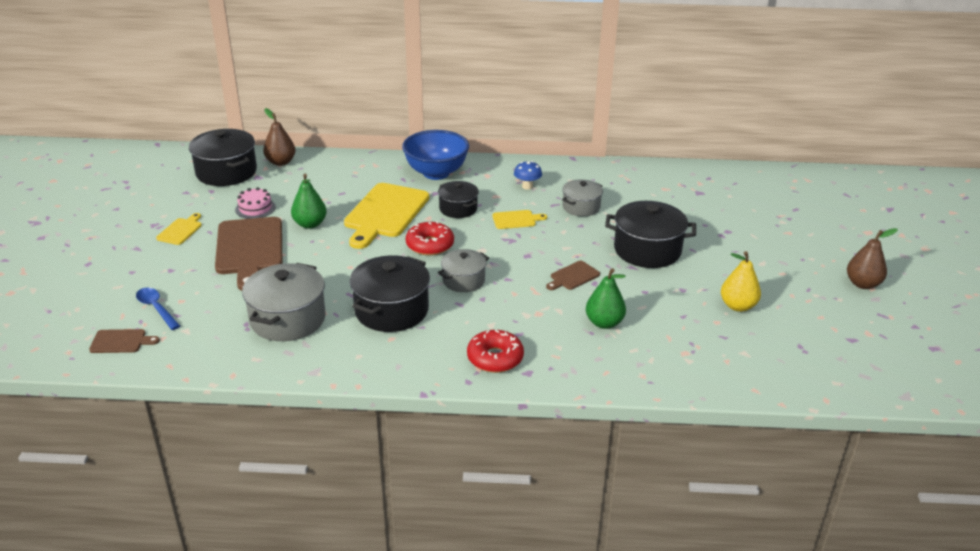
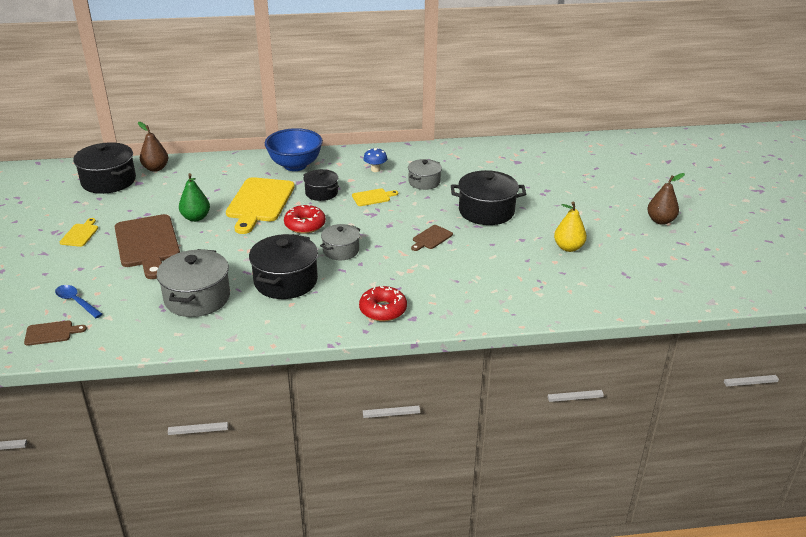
camera: 10 degrees left, 0 degrees up
pink cake [235,187,276,219] -> none
green pear [586,268,626,329] -> none

